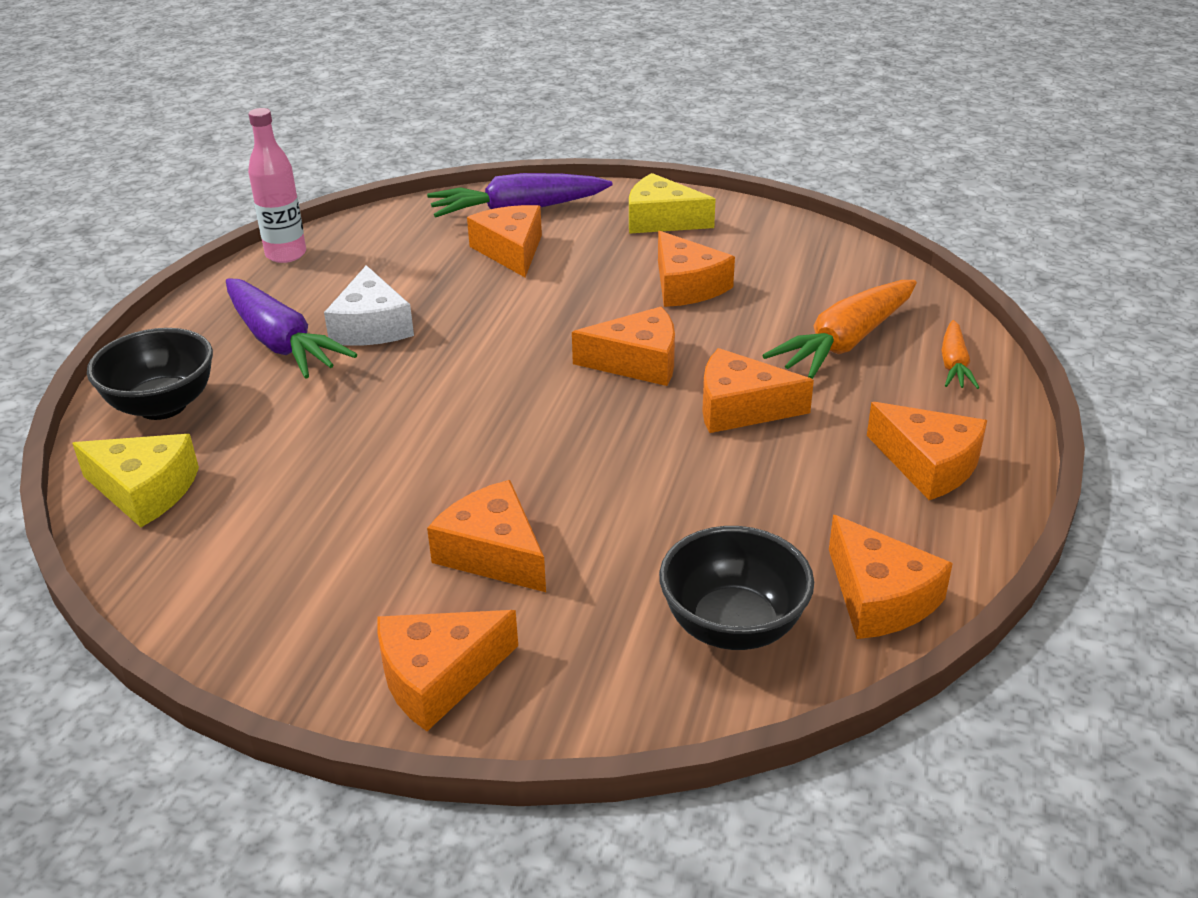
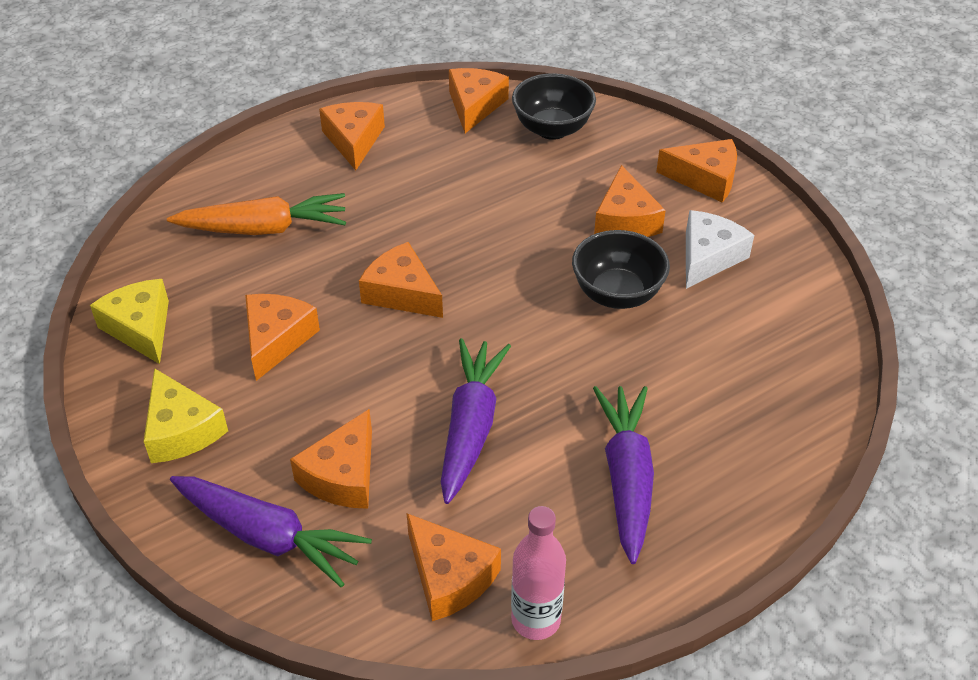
camera: 140 degrees left, 10 degrees up
yellow cheese [72,434,199,527] -> yellow cheese moved to [90,279,169,364]
black bowl [87,328,213,420] -> black bowl moved to [572,230,670,309]
white cheese [324,265,414,346] -> white cheese moved to [686,210,754,289]
orange cheese [702,348,814,433] -> orange cheese moved to [406,513,501,621]
orange carrot [941,320,979,389] -> none
none -> purple carrot [441,338,511,504]

